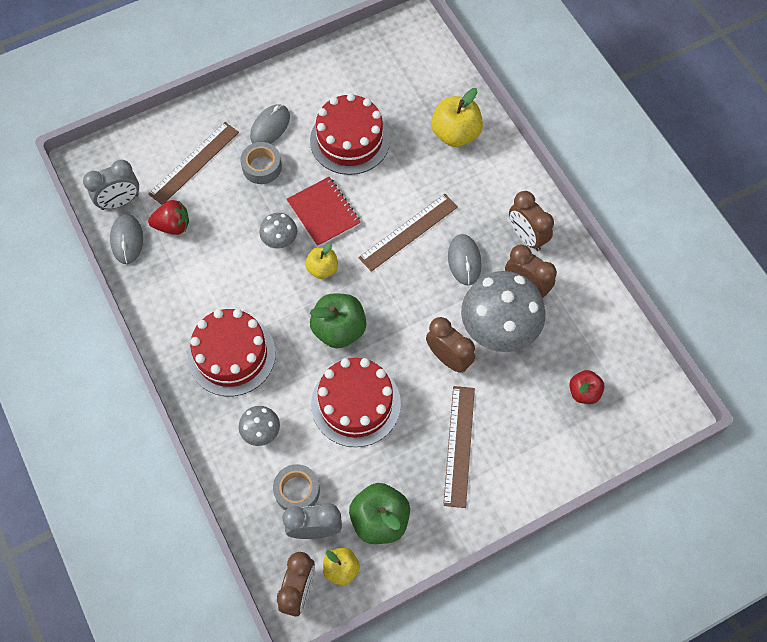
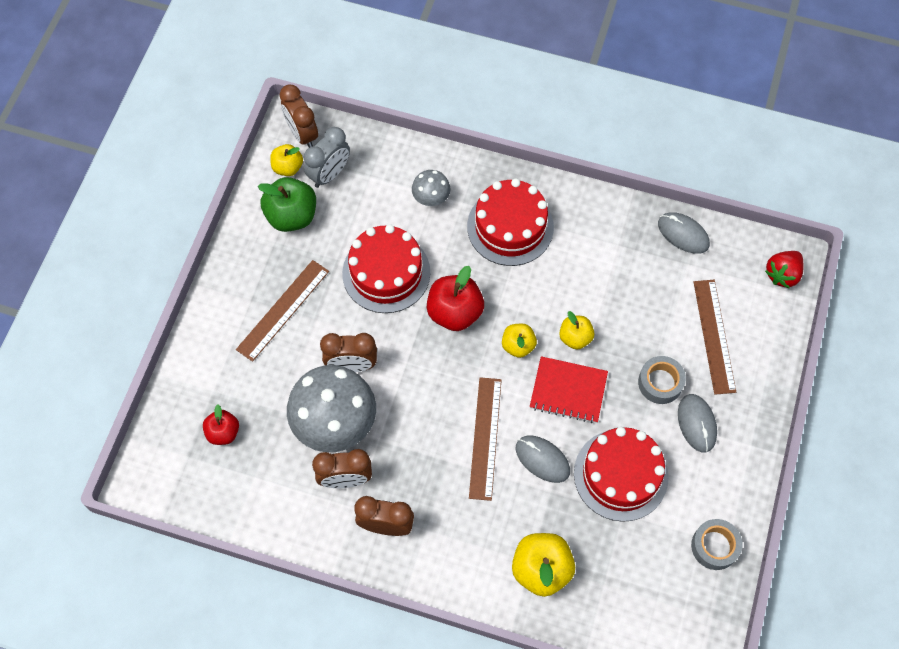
camera: 135 degrees right, 0 degrees up
grey clock [83,160,139,210] -> none
red strawberry [148,200,189,235] -> red strawberry moved to [765,251,803,288]
grey mushroom [259,213,297,249] -> yellow apple [559,311,594,349]
grey tape [273,464,320,511] -> grey tape moved to [691,519,743,570]
green apple [310,293,366,348] -> red apple [427,266,484,331]
brown ruler [443,386,475,508] -> brown ruler turned 75 degrees clockwise [236,260,329,362]
grey mouse [448,234,482,285] -> grey mouse moved to [516,436,570,483]

